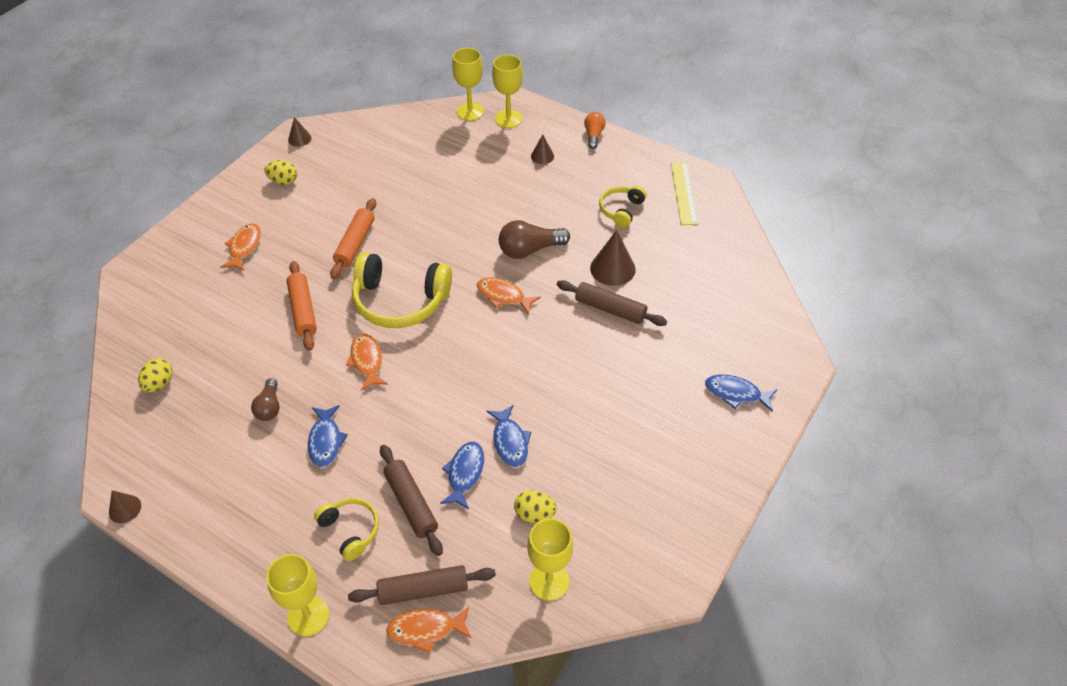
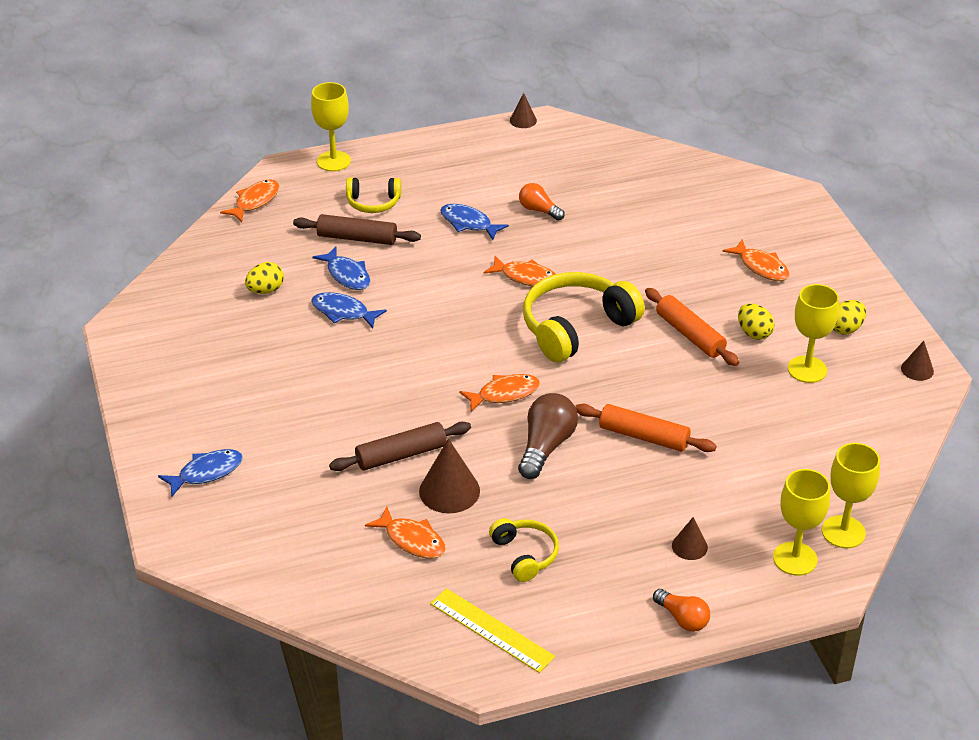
camera: 130 degrees right, 10 degrees down
yellow egg [138,358,172,392] -> yellow egg moved to [738,304,775,340]
brown light bulb [251,378,280,421] -> orange light bulb [519,183,565,221]
orange rolling pin [287,261,317,351] -> orange rolling pin moved to [575,404,717,452]
brown rolling pin [348,565,496,605] -> none
yellow goblet [527,518,573,601] -> yellow goblet moved to [788,284,839,383]
none -> orange fish [365,506,446,559]

